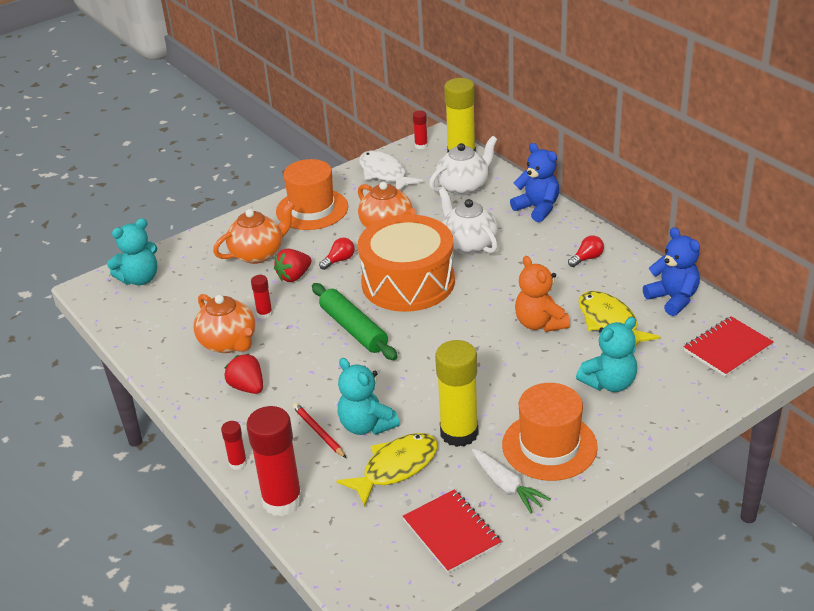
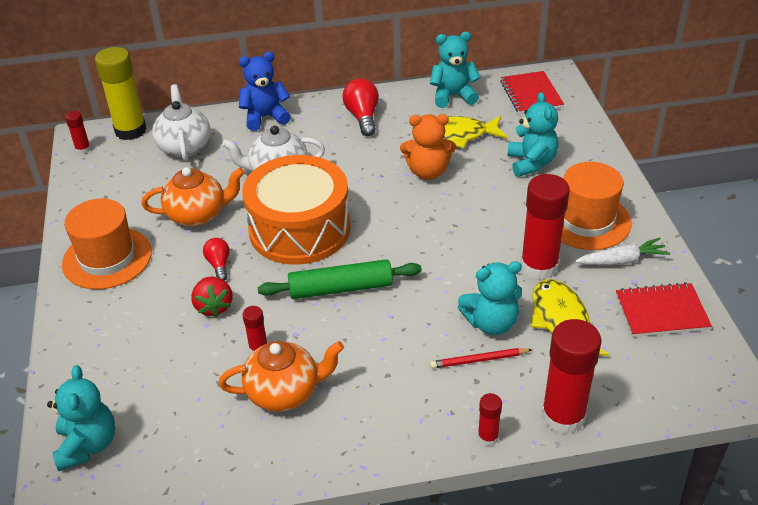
camera: 65 degrees left, 5 degrees up
orange teapot [213,202,295,264] -> none
red strawberry [225,354,263,394] -> none
white fish [359,151,423,190] -> none
yellow glue stick [435,340,479,447] -> red glue stick [521,174,570,280]
red light bulb [568,236,604,267] -> red light bulb [342,78,379,136], size x1.63
blue teddy bear [643,227,700,316] -> turquoise teddy bear [430,32,481,108]

